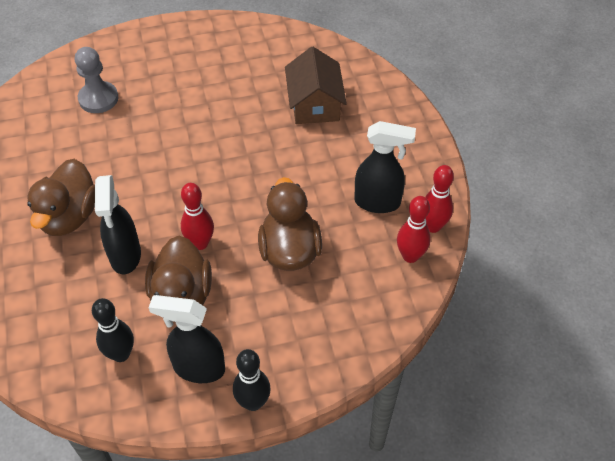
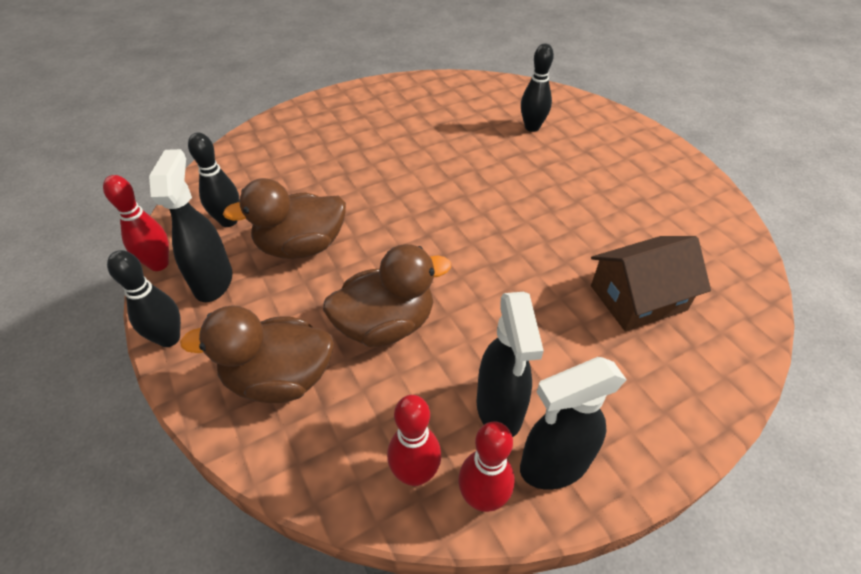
camera: 75 degrees right, 5 degrees down
brown duck [27,159,95,236] -> brown duck moved to [180,305,334,403]
grey pawn [75,47,118,113] -> black bowling pin [521,44,554,132]
black spray bottle [95,175,141,274] -> black spray bottle moved to [520,357,627,490]
red bowling pin [181,183,214,250] -> red bowling pin moved to [103,175,169,271]

